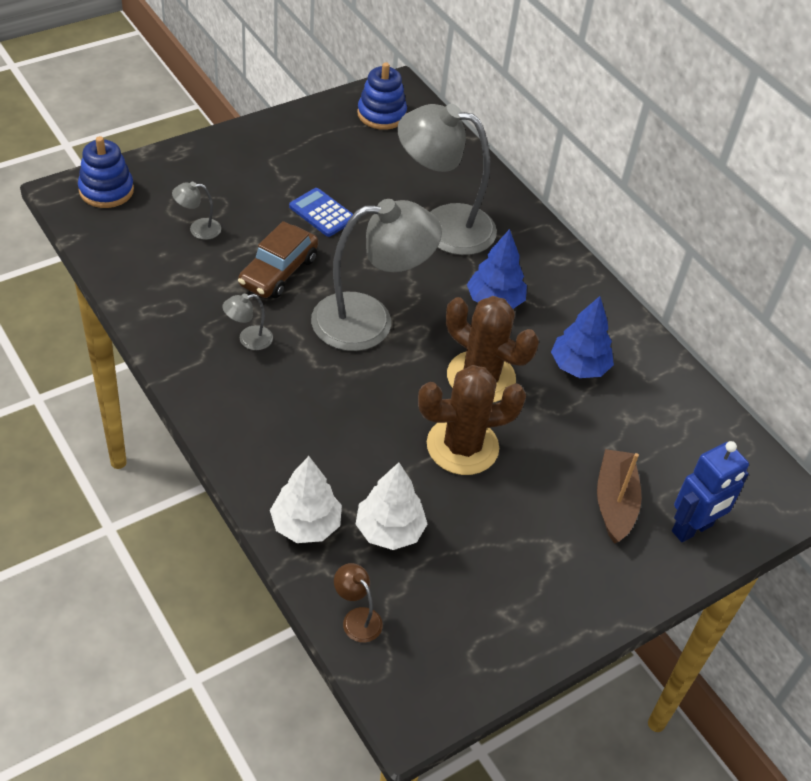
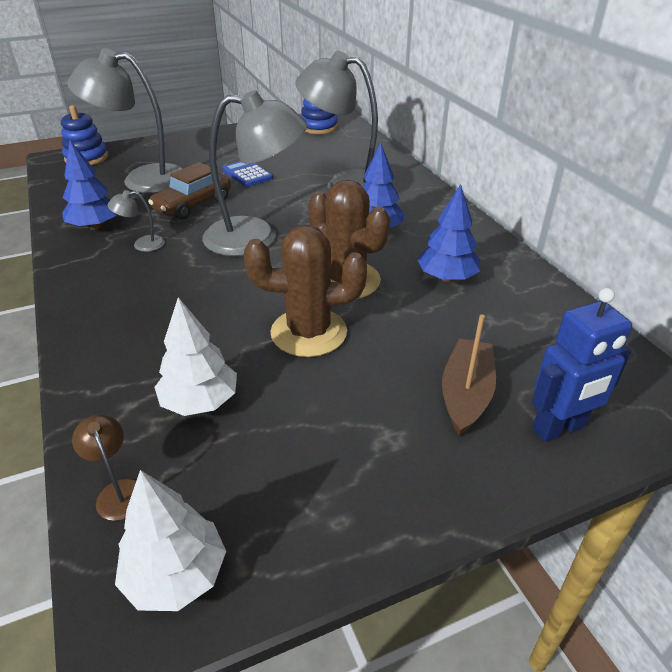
camera: 15 degrees right, 10 degrees down
grey lamp [172,182,221,240] -> grey lamp [67,48,182,193], size x2.46
white tree [270,456,342,543] -> white tree moved to [115,470,226,611]
none -> blue tree [62,140,117,230]

